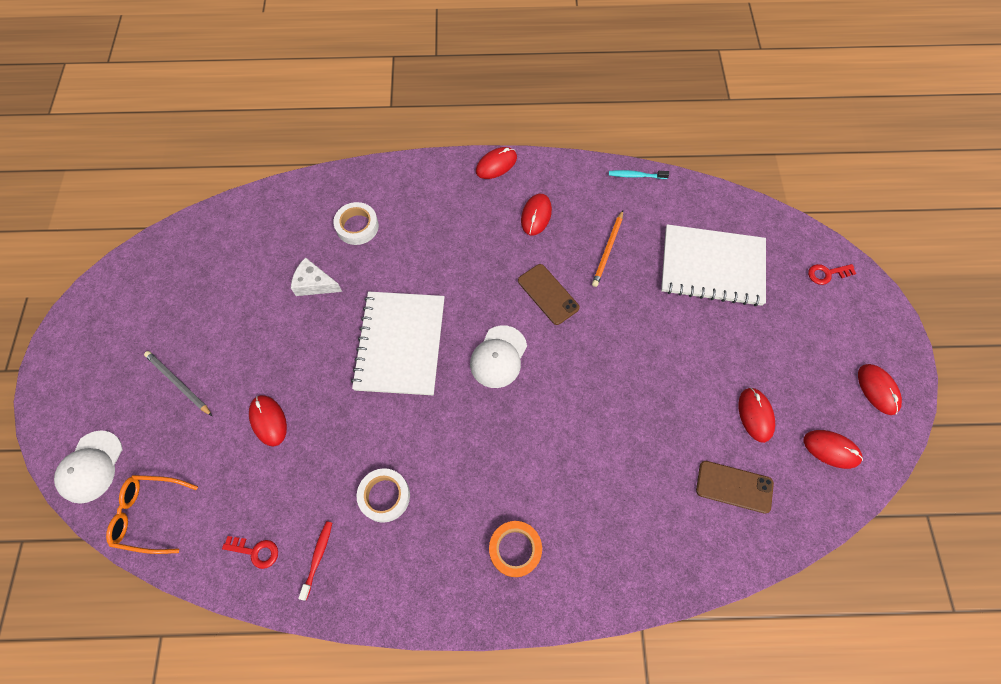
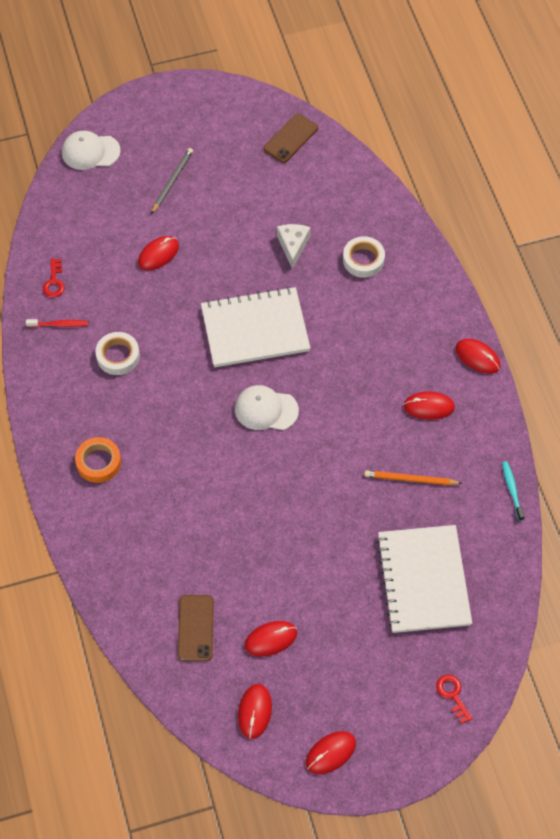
camera: 75 degrees right, 5 degrees down
orange glasses [106,475,198,554] -> none
brown phone [518,264,580,325] -> brown phone moved to [264,114,318,163]

